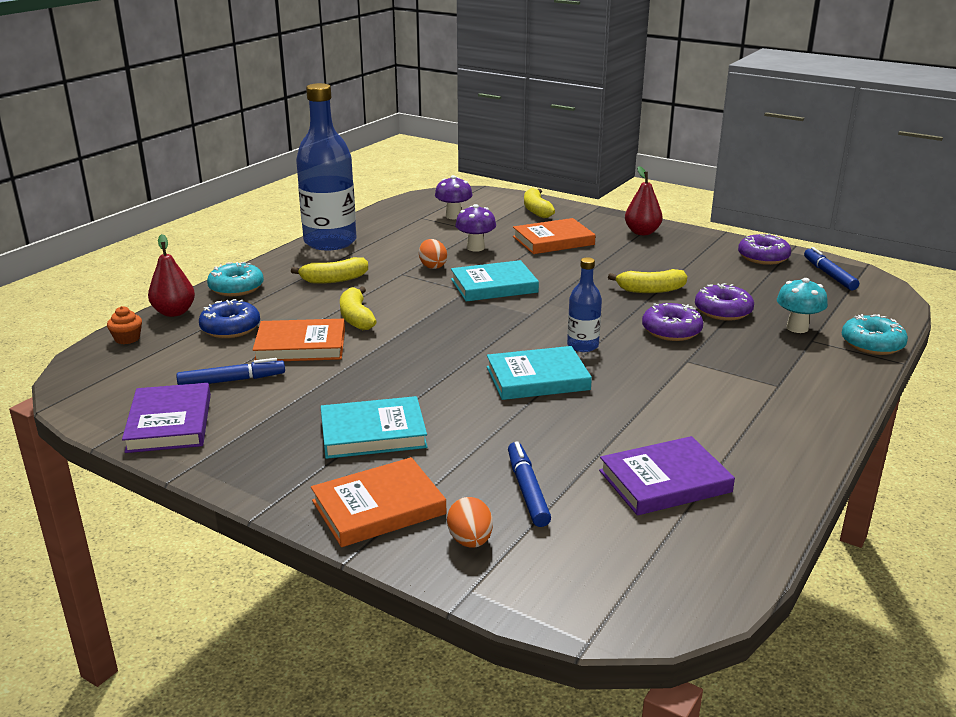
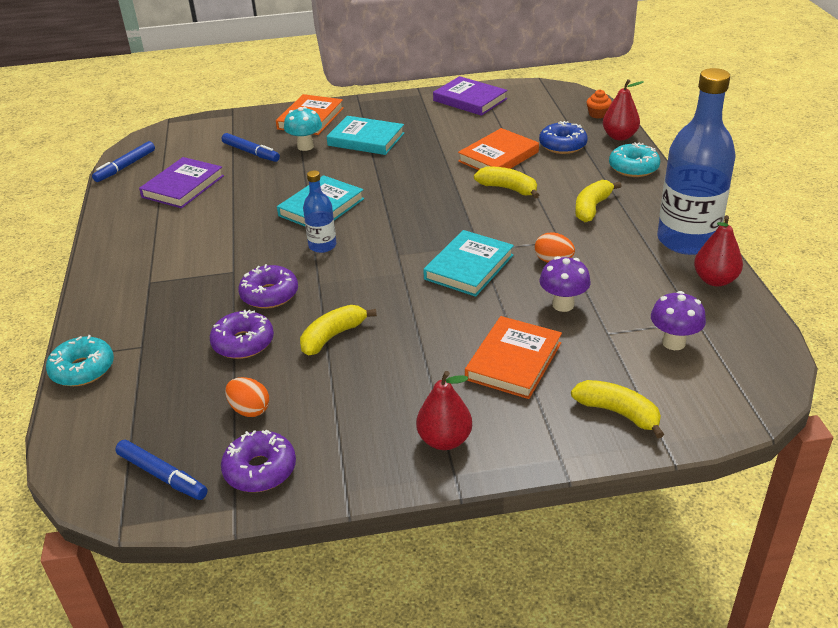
camera: 140 degrees right, 10 degrees up
blue marker [176,358,285,385] -> blue marker moved to [92,141,155,182]
turquoise book [321,396,428,459] -> turquoise book turned 75 degrees clockwise [327,116,404,155]
orange egg [447,497,493,548] -> orange egg moved to [225,377,269,417]
turquoise mushroom [777,278,828,333] -> turquoise mushroom moved to [284,107,322,151]
none -> red pear [694,215,743,287]

